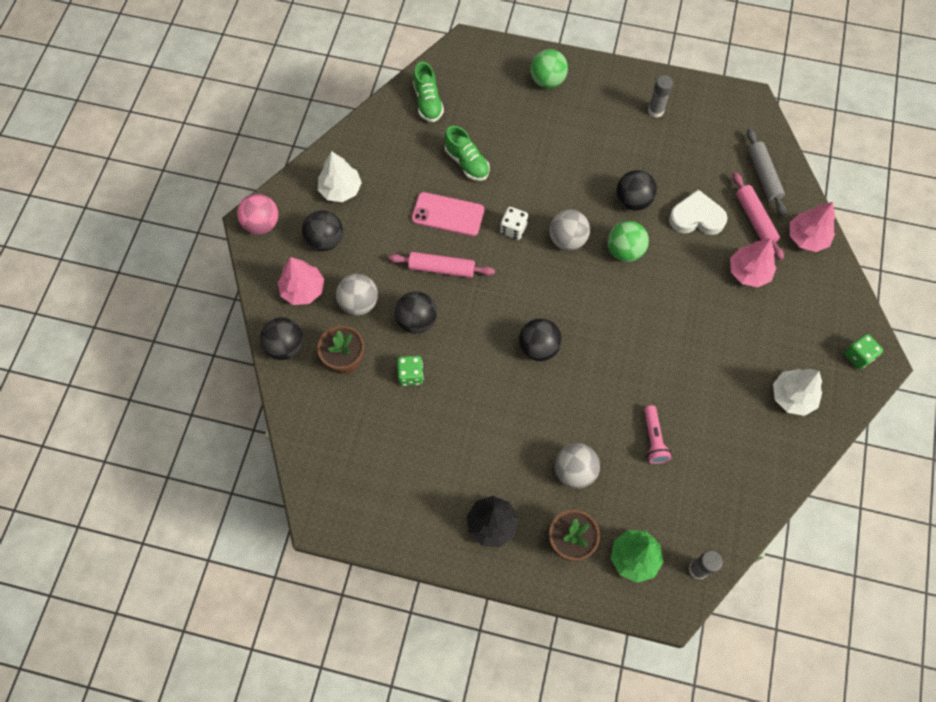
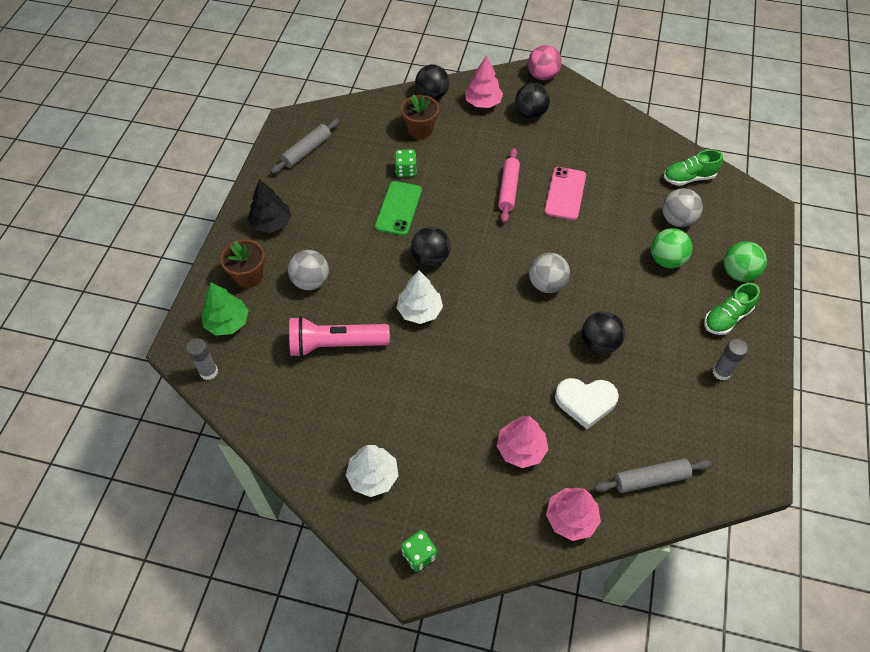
camera: 90 degrees right, 10 degrees down
white tree [318,151,362,202] -> white tree moved to [397,270,443,324]
grey ball [336,274,378,316] -> grey ball moved to [663,188,703,227]
black ball [395,291,437,334] -> none
green shoe [444,126,490,181] -> green shoe moved to [704,283,760,335]
white dice [500,207,528,240] -> none
green ball [608,221,649,262] -> green ball moved to [651,228,692,268]
pink flashlight [644,405,671,464] -> pink flashlight [289,316,390,357], size x1.80
white heart [669,189,728,235] -> white heart turned 90 degrees clockwise [555,378,619,429]
pink rolling pin [732,172,784,260] -> none
none -> grey rolling pin [271,119,340,174]
none -> green phone [375,181,422,236]

